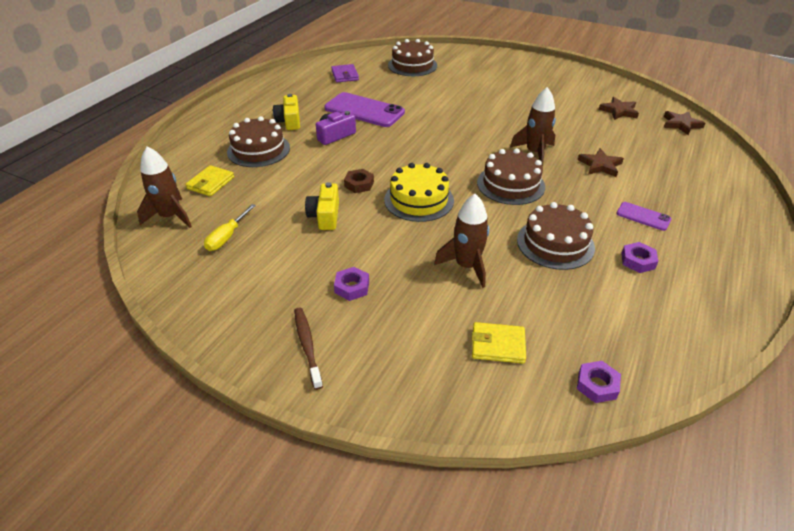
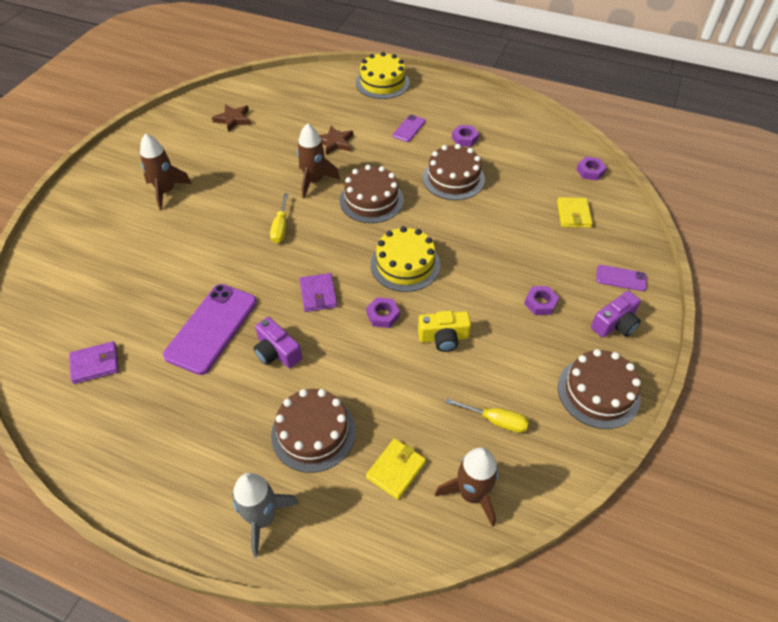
camera: 95 degrees left, 10 degrees up
yellow wallet [185,165,234,196] -> yellow wallet turned 75 degrees counterclockwise [366,438,426,500]
yellow camera [273,94,300,130] -> none
brown toothbrush [294,307,323,390] -> purple camera [591,291,641,338]
brown nut [344,169,374,193] -> purple nut [366,297,400,328]
brown cake [388,39,437,76] -> brown cake moved to [558,349,641,429]
brown rocket [434,194,489,288] -> brown rocket moved to [140,133,192,210]
brown star [663,111,705,135] -> none
none -> grey rocket [232,473,299,557]
none -> yellow screwdriver [270,193,288,243]
none -> purple wallet [300,273,337,312]
none -> yellow cake [356,52,410,99]
none -> purple phone [596,265,647,291]

